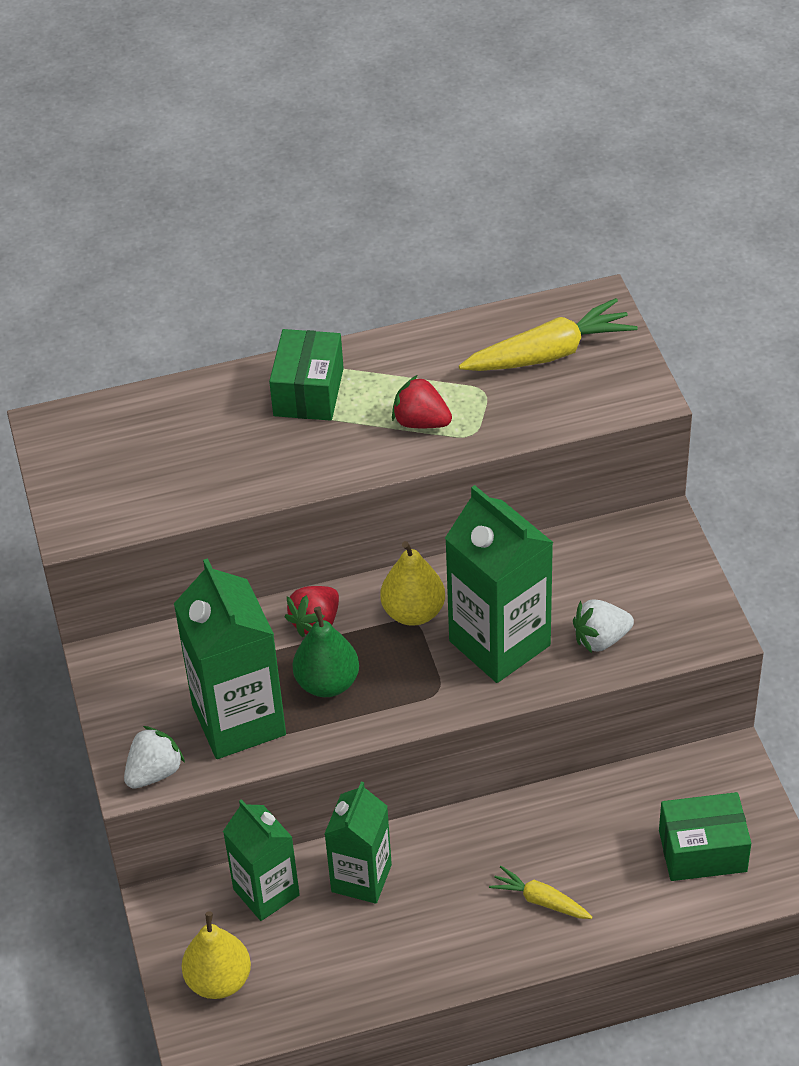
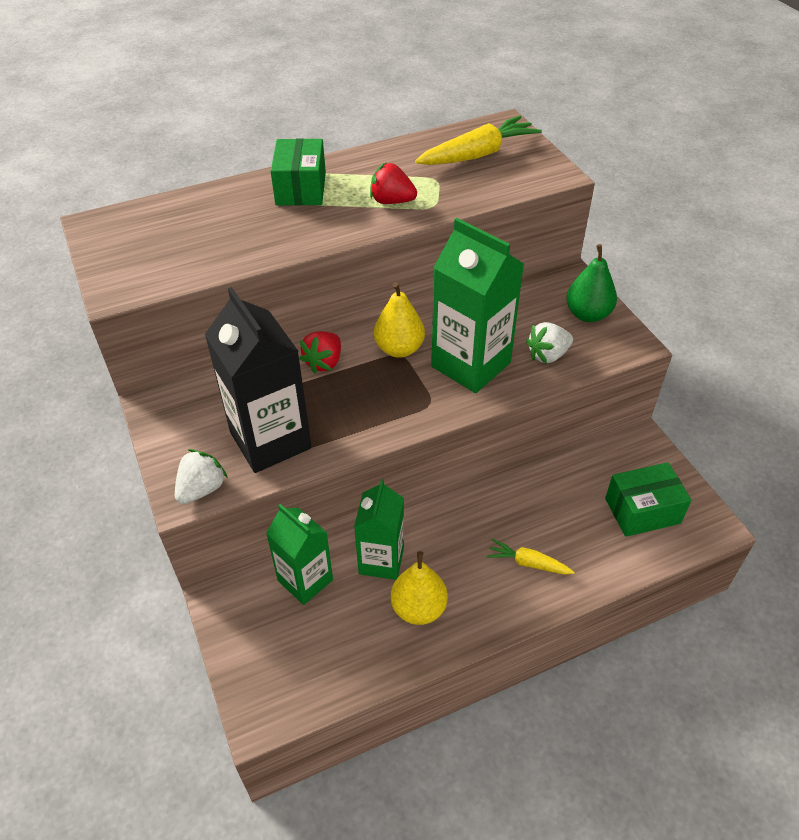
camera: 10 degrees left, 0 degrees up
green carton [174,558,286,759] -> black carton [205,287,312,473]
yellow pear [182,912,251,999] -> yellow pear moved to [390,551,448,625]
green pear [293,607,359,697] -> green pear moved to [566,244,617,322]

